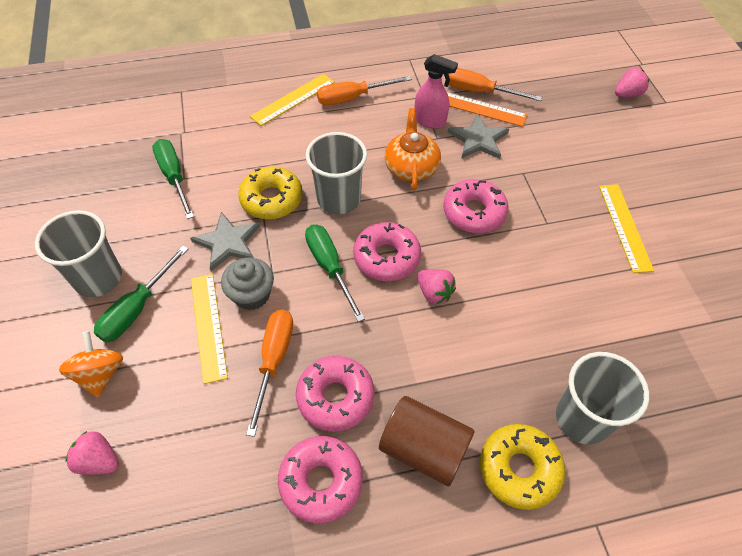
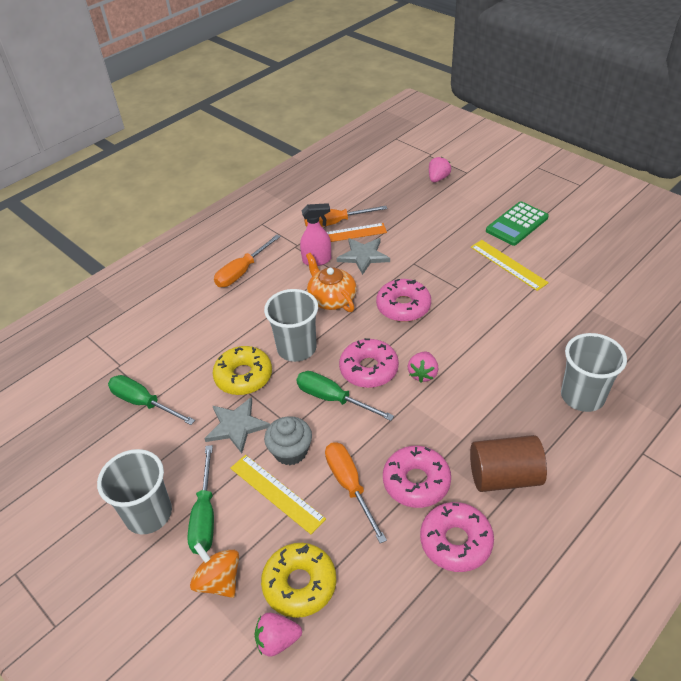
camera: 30 degrees left, 10 degrees down
yellow ruler [250,74,335,126] -> none
pink strawberry [417,269,456,304] -> pink strawberry turned 90 degrees clockwise [408,352,438,382]
yellow donut [480,424,565,510] -> yellow donut moved to [261,543,336,618]
none -> green calculator [486,202,549,246]

